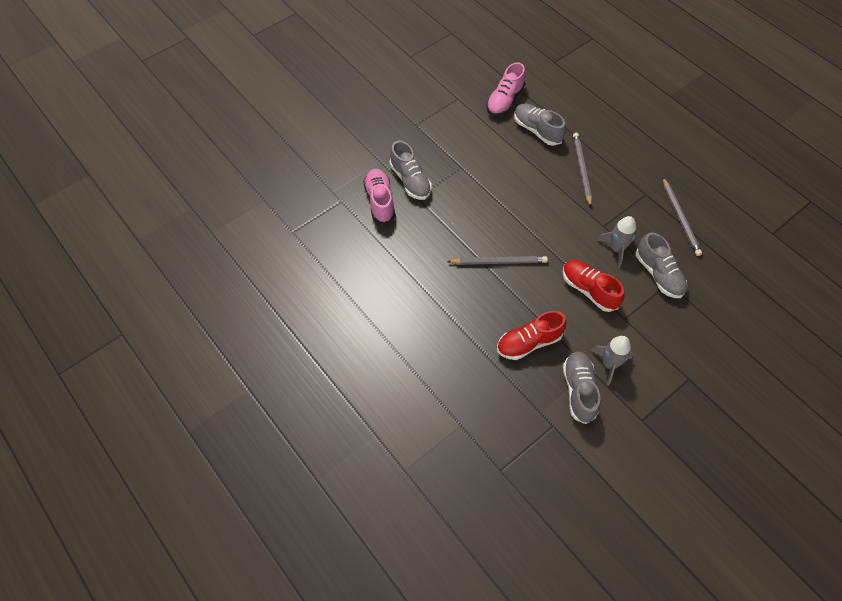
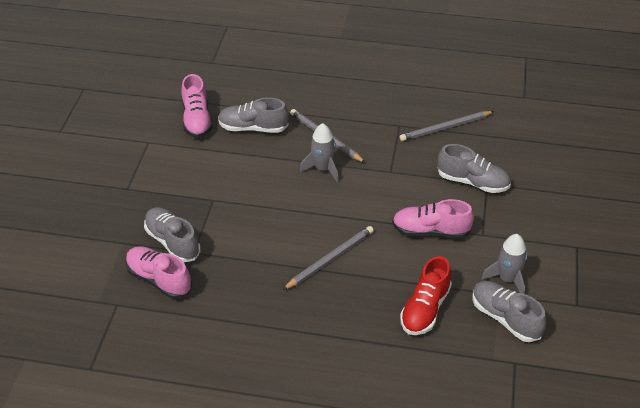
camera: 40 degrees left, 15 degrees down
grey shoe [389,141,432,200] -> grey shoe turned 150 degrees counterclockwise [144,207,201,262]
red shoe [563,260,624,312] -> pink shoe [392,199,474,238]
grey rocket [597,216,636,267] -> grey rocket moved to [300,123,339,182]
grey pencil [663,178,702,256] -> grey pencil turned 120 degrees clockwise [400,111,494,141]

